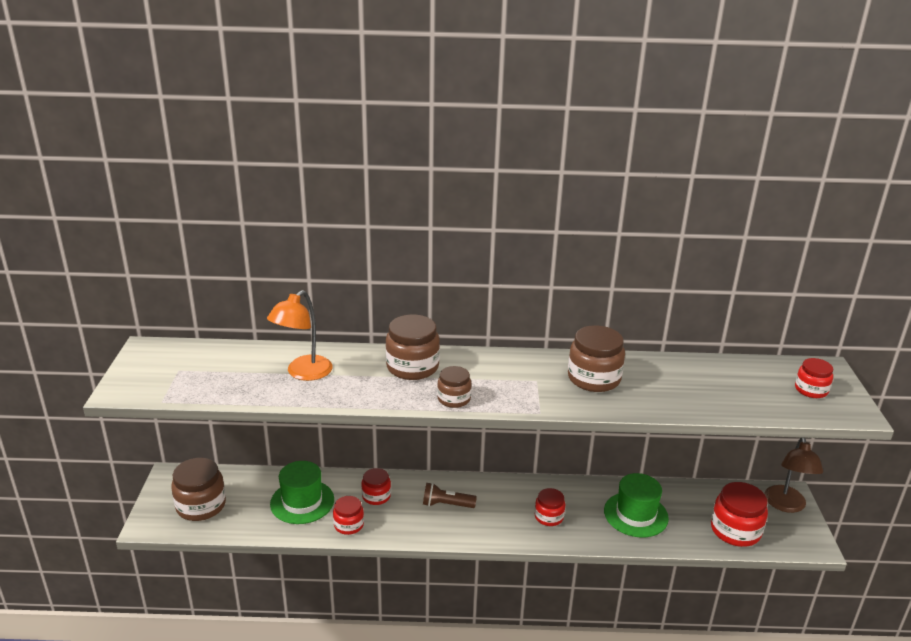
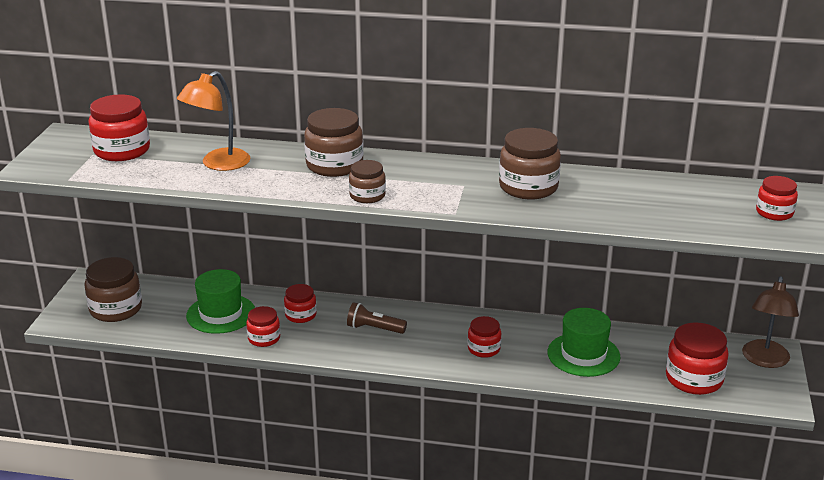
camera: 10 degrees right, 0 degrees up
none -> red jar [89,94,150,161]

